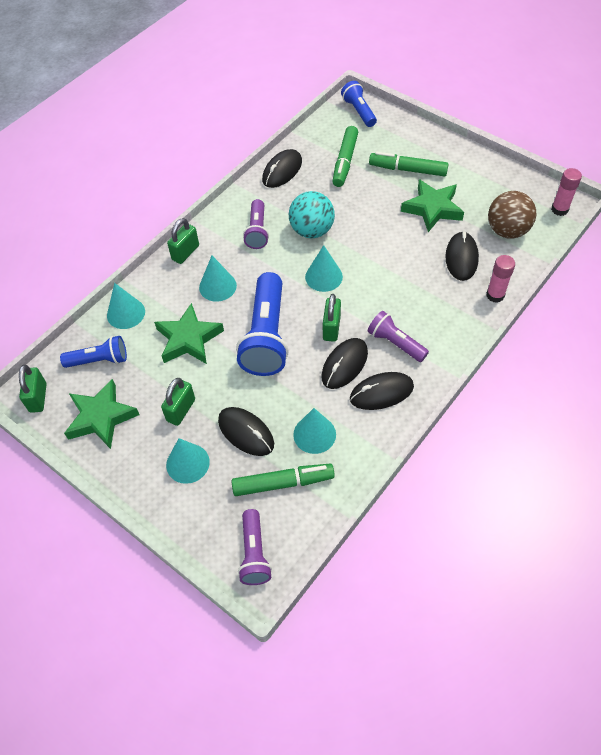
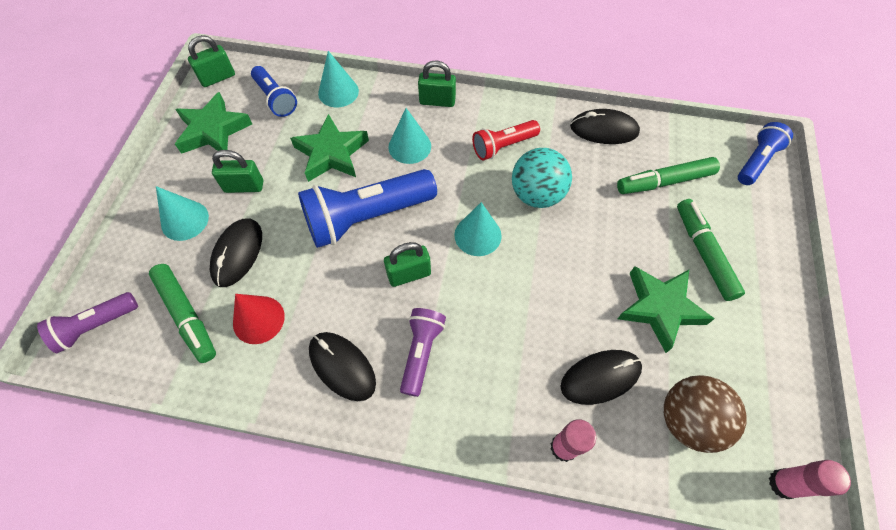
camera: 60 degrees right, 5 degrees up
purple flashlight [243,199,269,249] -> red flashlight [472,120,540,160]
turquoise cone [293,408,336,454] -> red cone [233,294,285,344]
black mouse [321,338,368,389] -> none

